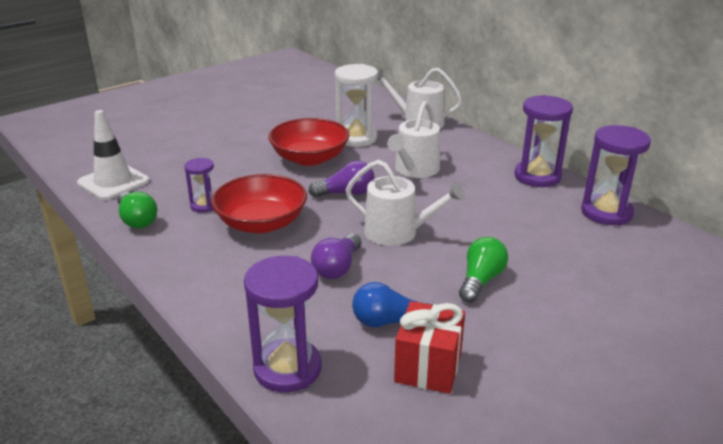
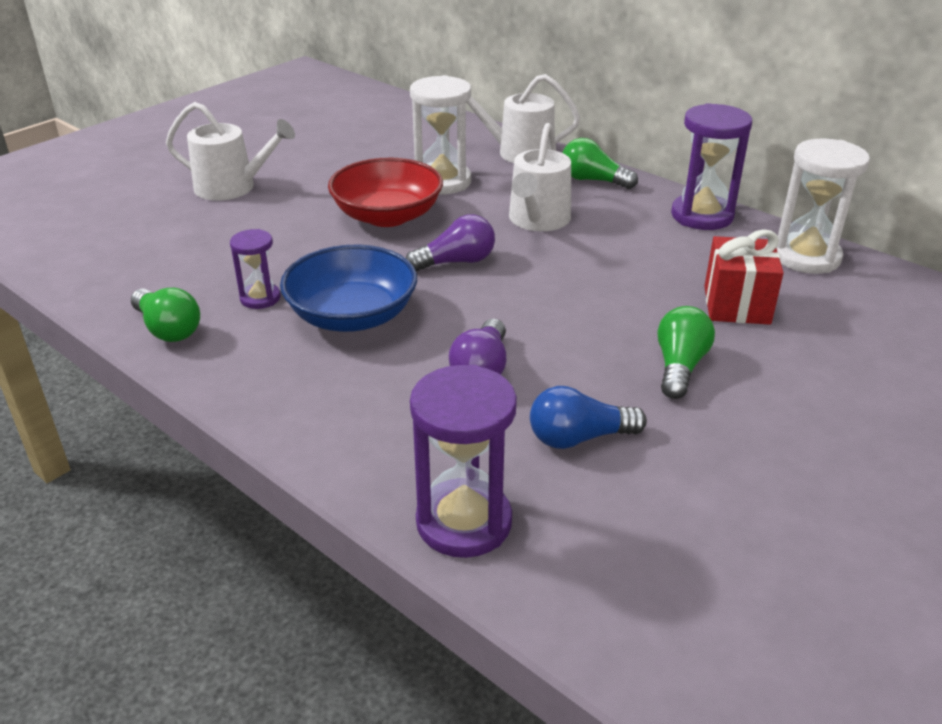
camera: 10 degrees left, 5 degrees up
white traffic cone [77,110,149,200] -> none
red bowl [211,174,307,233] -> blue bowl [280,245,417,332]
white watering can [345,160,465,246] -> white watering can moved to [166,102,295,201]
red gift [394,301,465,394] -> red gift moved to [704,230,784,325]
purple hourglass [581,125,651,226] -> white hourglass [776,139,870,274]
none -> green light bulb [562,138,638,189]

